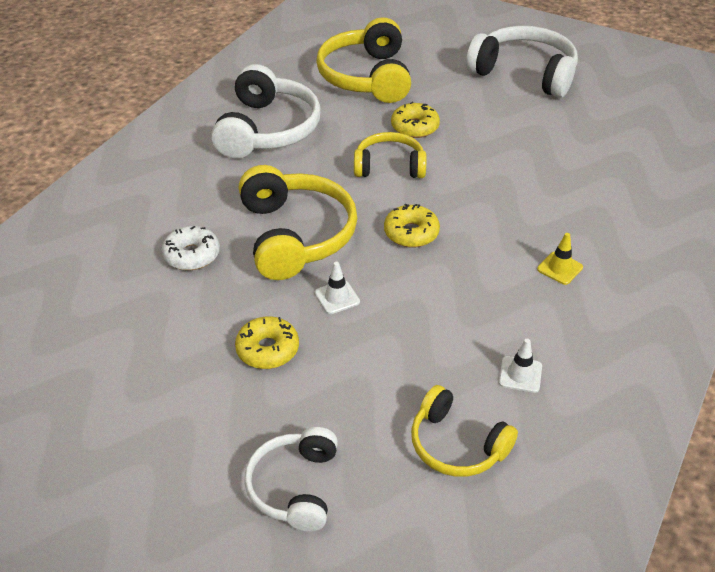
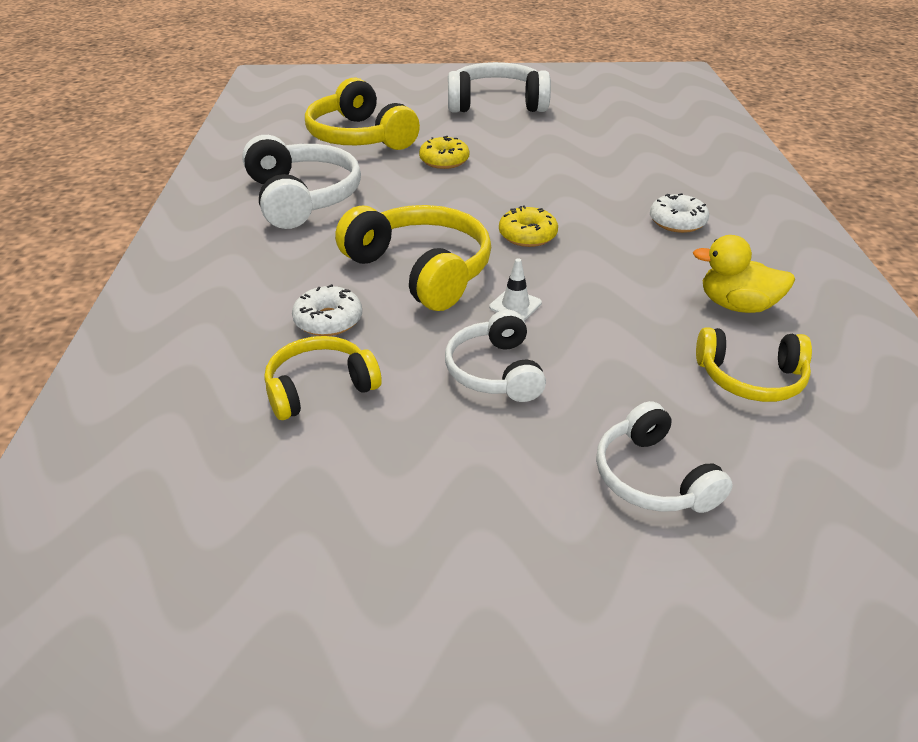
camera: 30 degrees left, 5 degrees down
yellow donut [235,316,299,369] -> white headphones [445,310,546,402]
yellow headphones [354,132,426,178] -> yellow headphones moved to [264,336,382,420]
white traffic cone [499,339,542,393] -> yellow duck [693,235,795,313]
yellow traffic cone [537,233,583,285] -> white donut [650,193,709,233]

